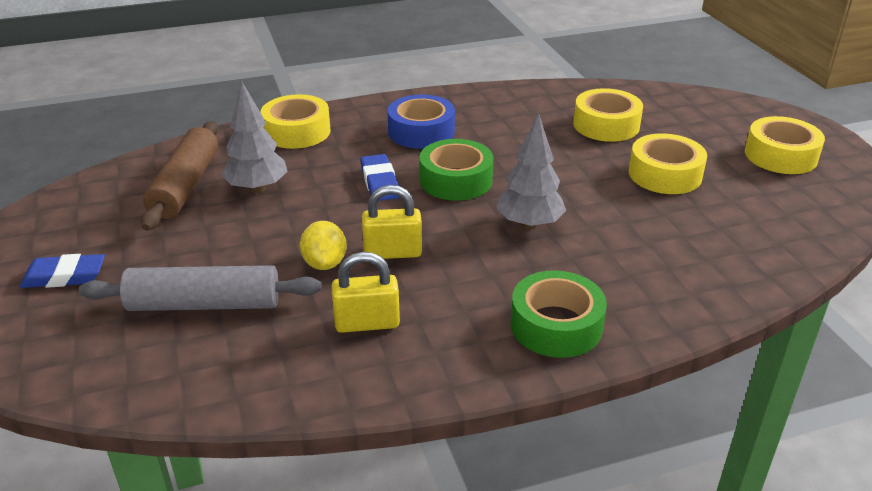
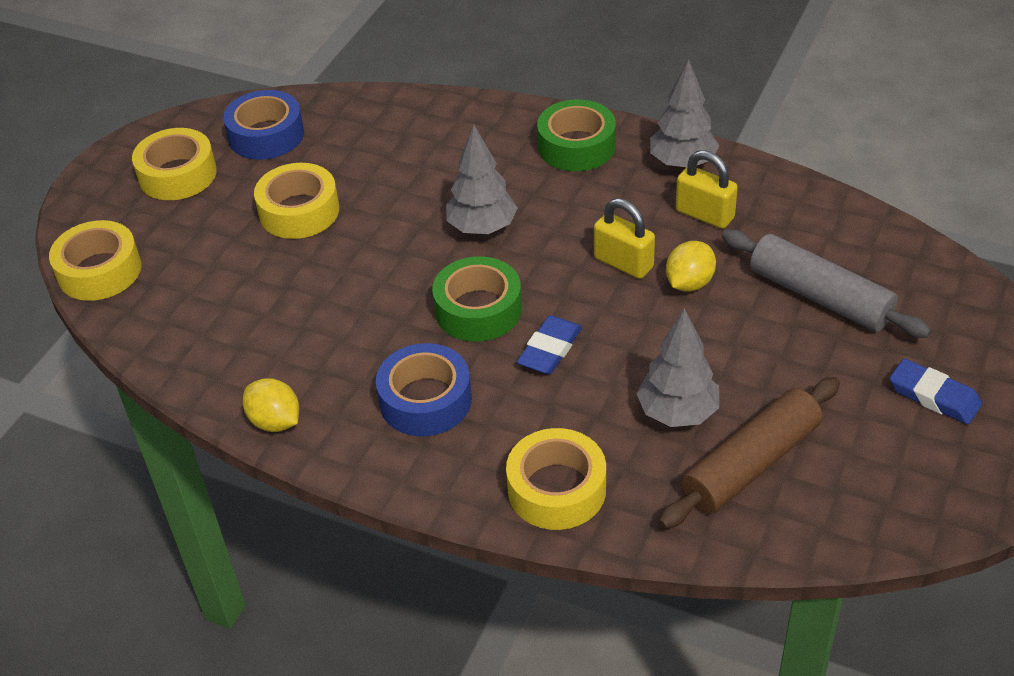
camera: 135 degrees left, 10 degrees up
yellow tape [573,88,643,142] -> yellow tape moved to [49,220,142,301]
none -> blue tape [223,90,304,160]
none -> yellow lemon [243,378,299,432]
none -> grey tree [650,59,719,169]

